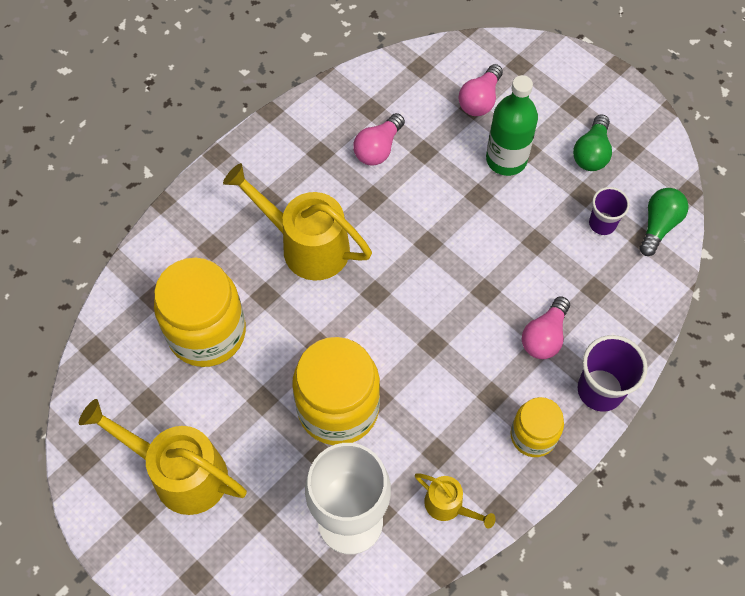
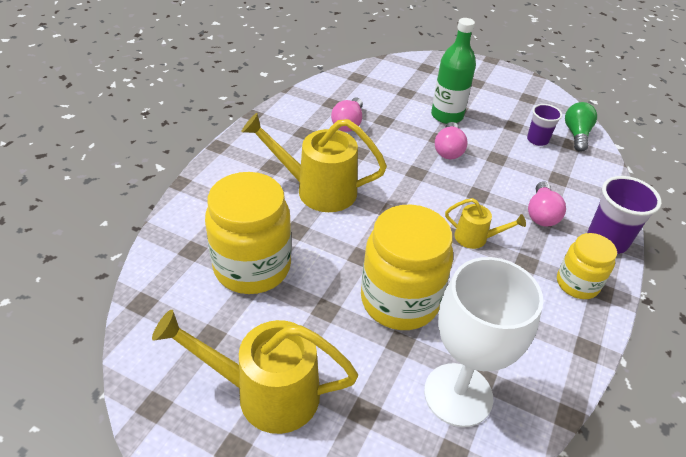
camera: 20 degrees left, 20 degrees down
yellow watering can [415,473,496,529] -> yellow watering can moved to [445,198,526,249]
pink light bulb [458,64,503,116] -> pink light bulb moved to [435,122,468,159]
green light bulb [573,114,612,171] -> none

